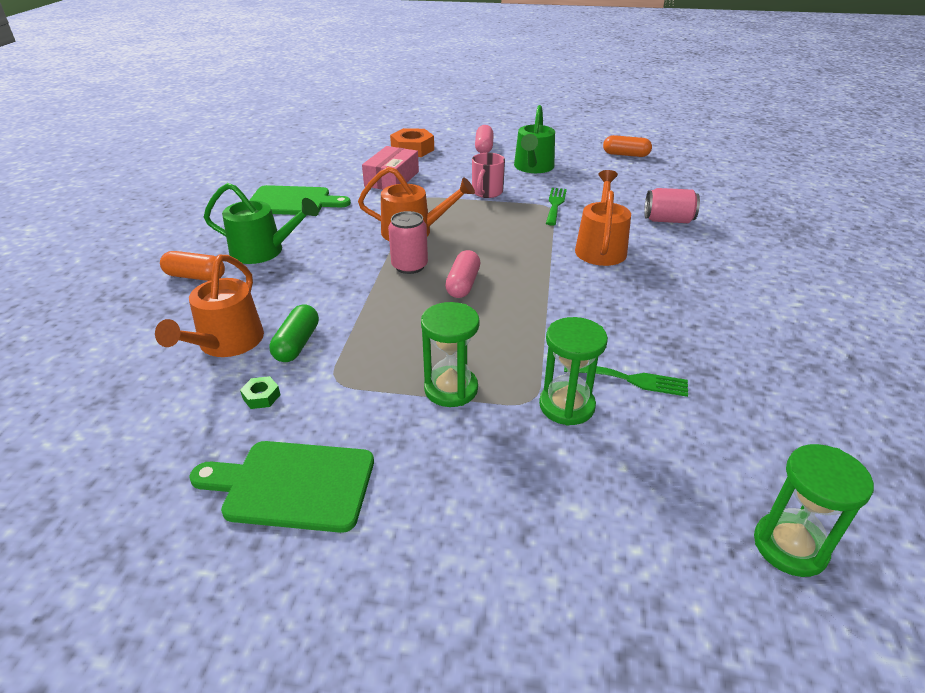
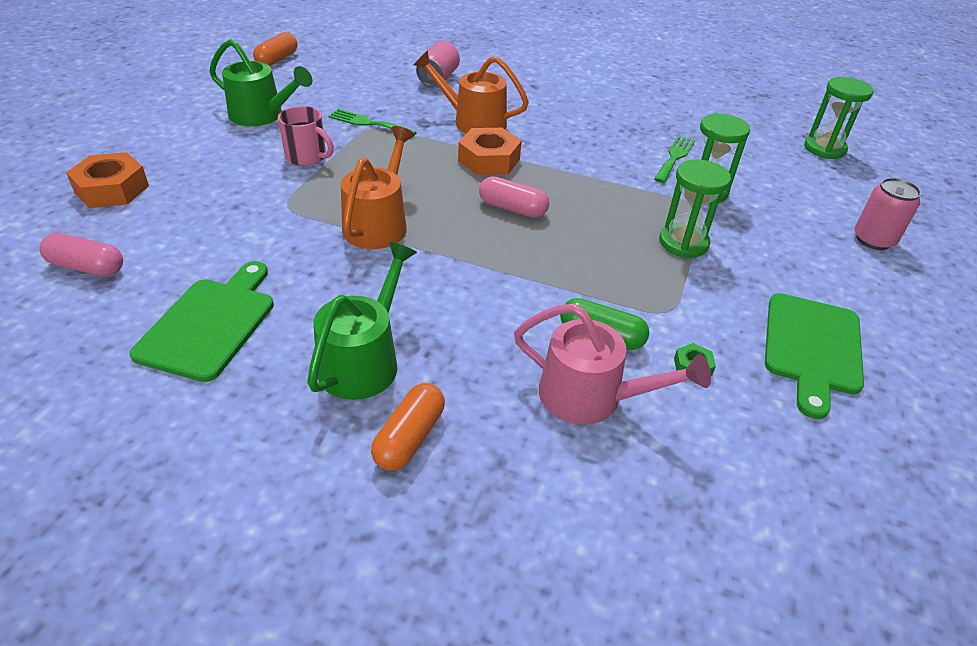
camera: 80 degrees left, 5 degrees up
orange watering can [155,255,264,357] -> pink watering can [514,303,711,425]
pink box [362,146,419,190] -> none
pink can [388,211,428,274] -> pink can moved to [854,178,921,250]
pink capsule [475,125,494,153] -> pink capsule moved to [40,233,123,276]
none -> orange nut [458,128,522,175]

